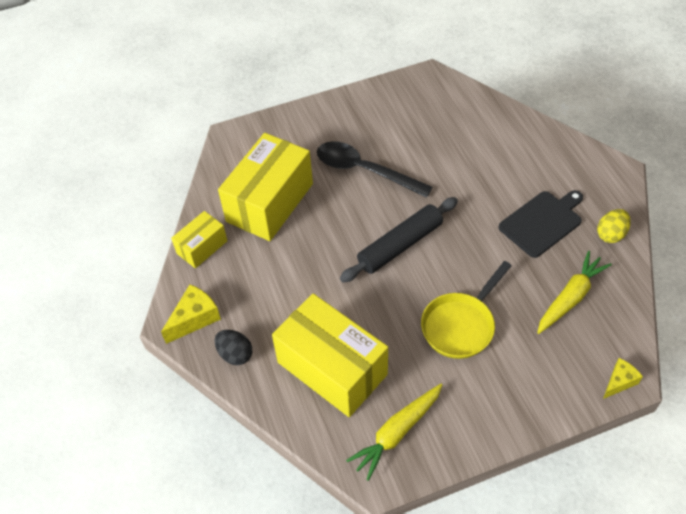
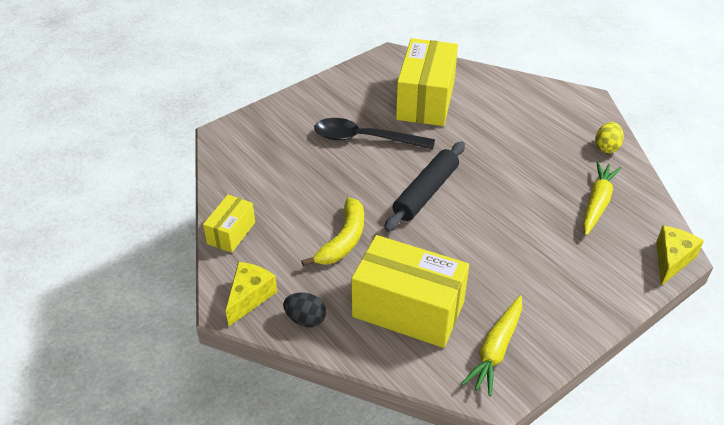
camera: 20 degrees left, 10 degrees down
yellow box [218,133,313,241] -> yellow box moved to [396,38,458,126]
yellow pan [421,261,512,359] -> none
black cutting board [498,190,583,258] -> none
yellow cheese [603,358,643,399] -> yellow cheese [656,226,704,286], size x1.52
none -> yellow banana [301,197,364,267]

